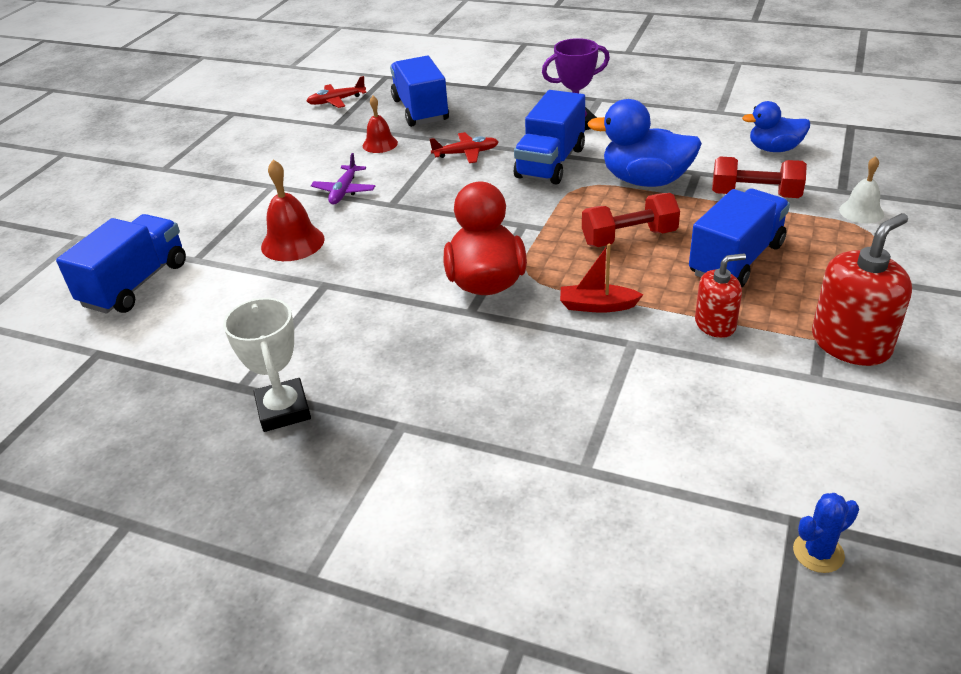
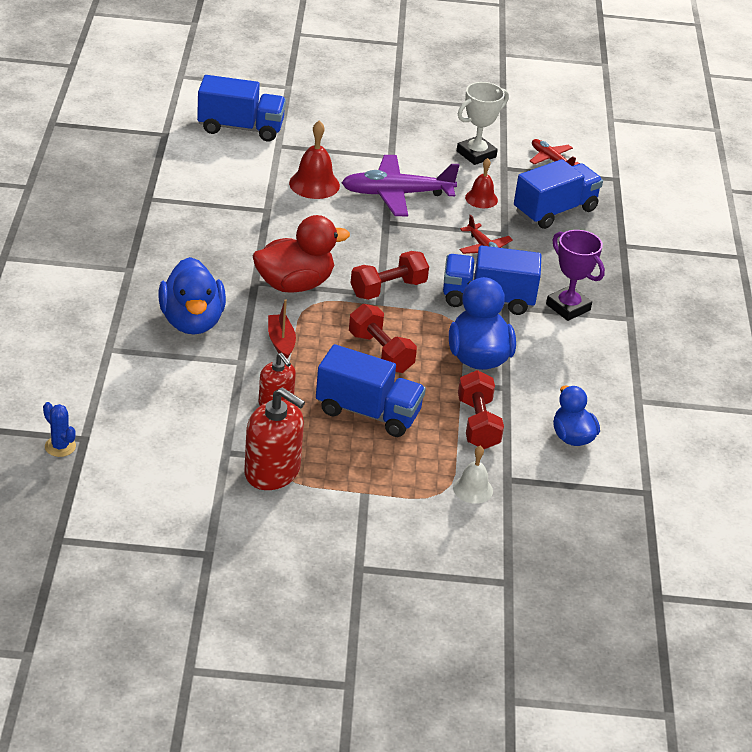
camera: 65 degrees right, 0 degrees up
white trophy [223,298,311,432] -> white trophy moved to [457,82,509,165]
purple plane [311,153,375,205] -> purple plane [341,155,460,216], size x1.86
none -> blue duck [158,257,226,335]
none -> red dumbbell [351,251,429,300]

